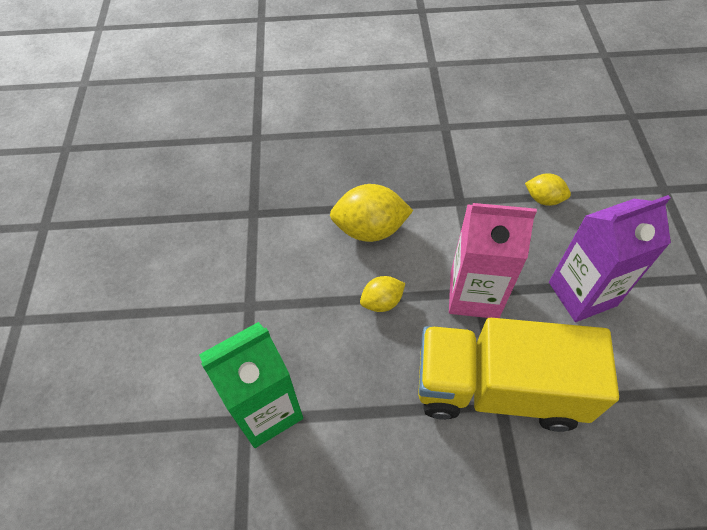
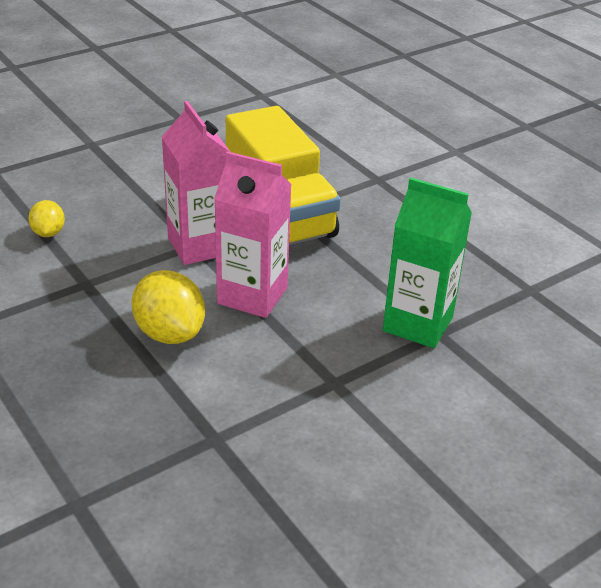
camera: 125 degrees left, 20 degrees down
yellow lemon [360,276,405,312] -> pink carton [214,151,292,318]
purple carton [549,195,671,322] -> none

